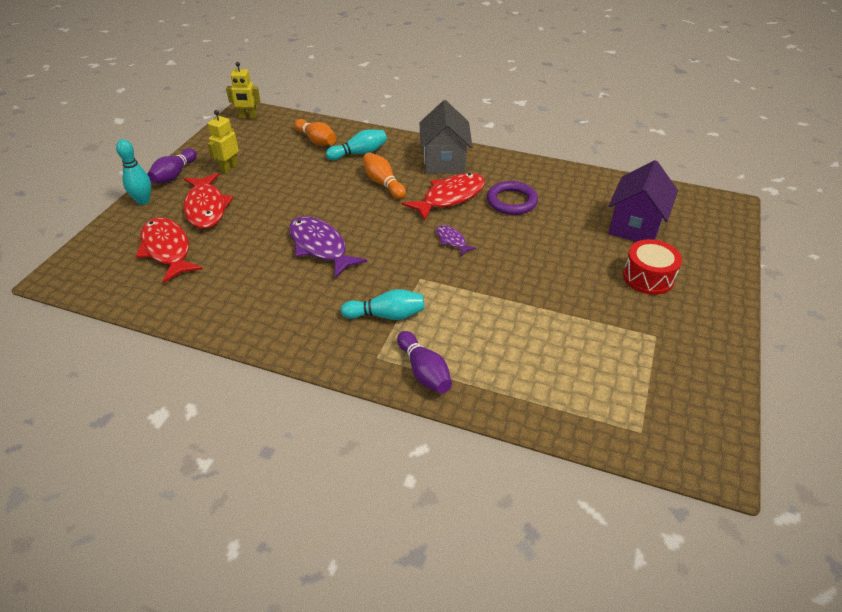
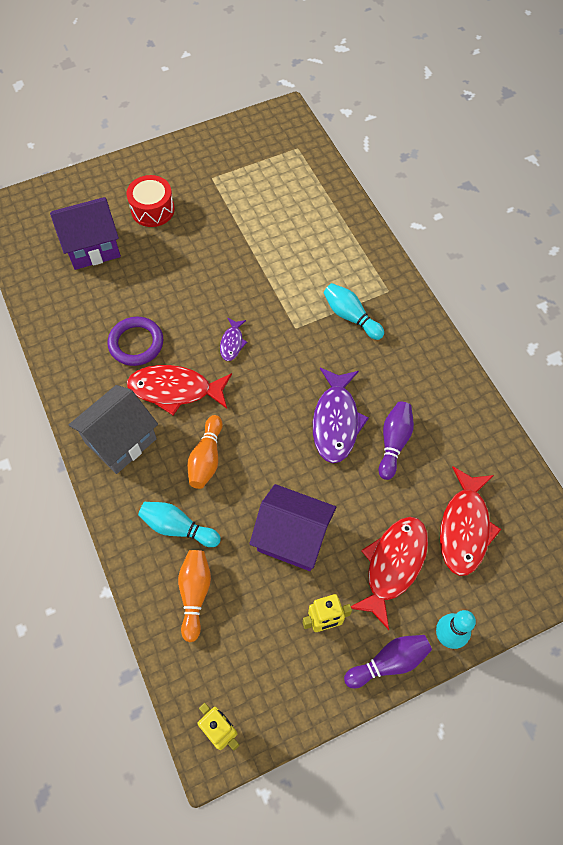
camera: 135 degrees left, 20 degrees up
purple bowling pin [397,331,452,394] -> purple bowling pin moved to [379,401,414,480]
none -> purple house [249,484,336,571]

